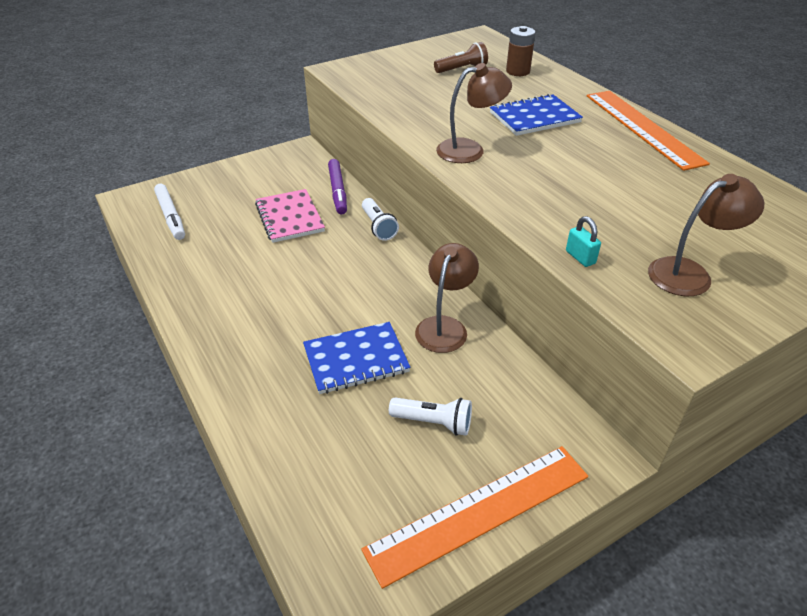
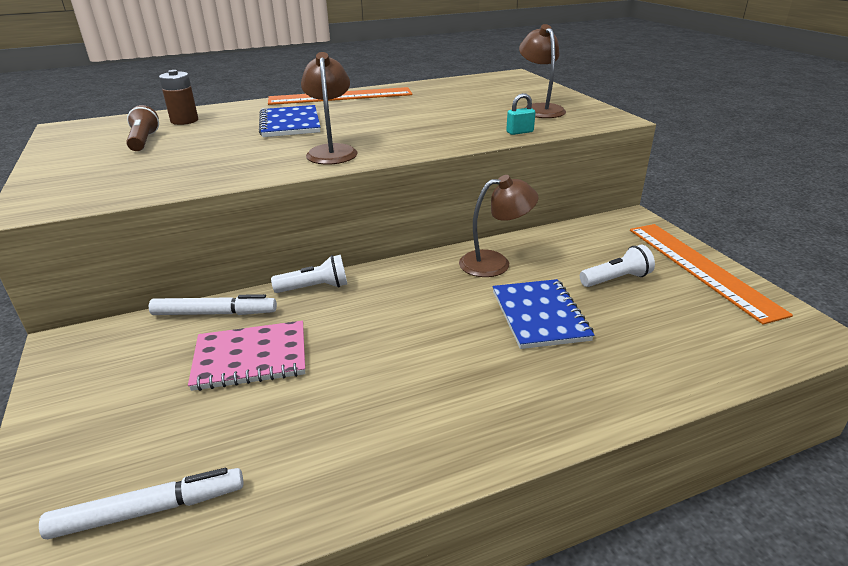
camera: 80 degrees left, 10 degrees down
purple marker [328,159,347,215] -> white marker [149,294,277,315]
white flashlight [389,398,472,436] -> white flashlight turned 45 degrees clockwise [580,245,655,287]
brown lamp [415,243,479,353] -> brown lamp turned 135 degrees clockwise [459,175,539,277]

